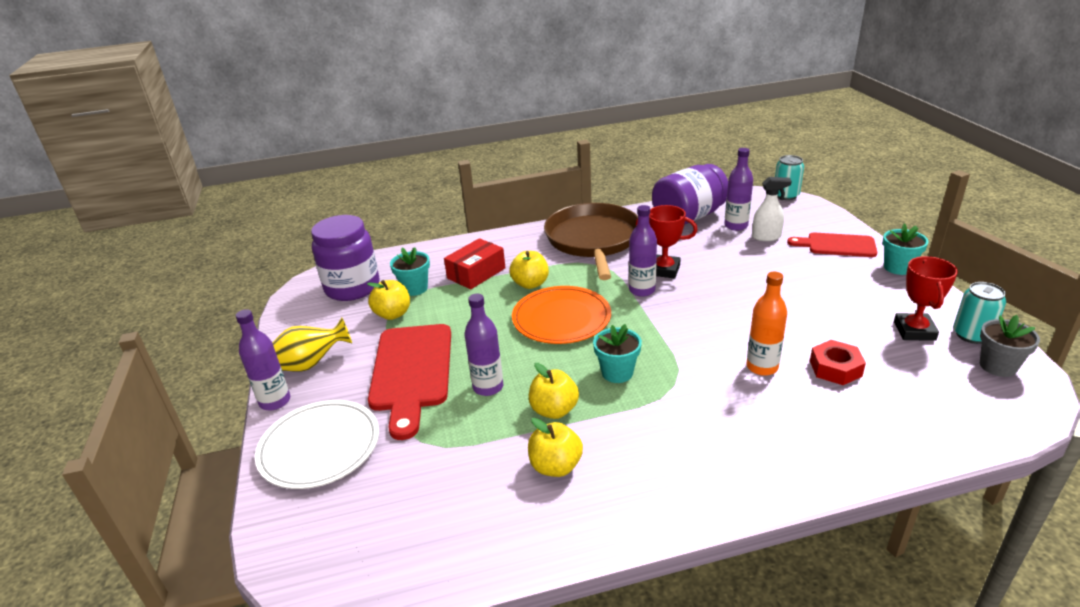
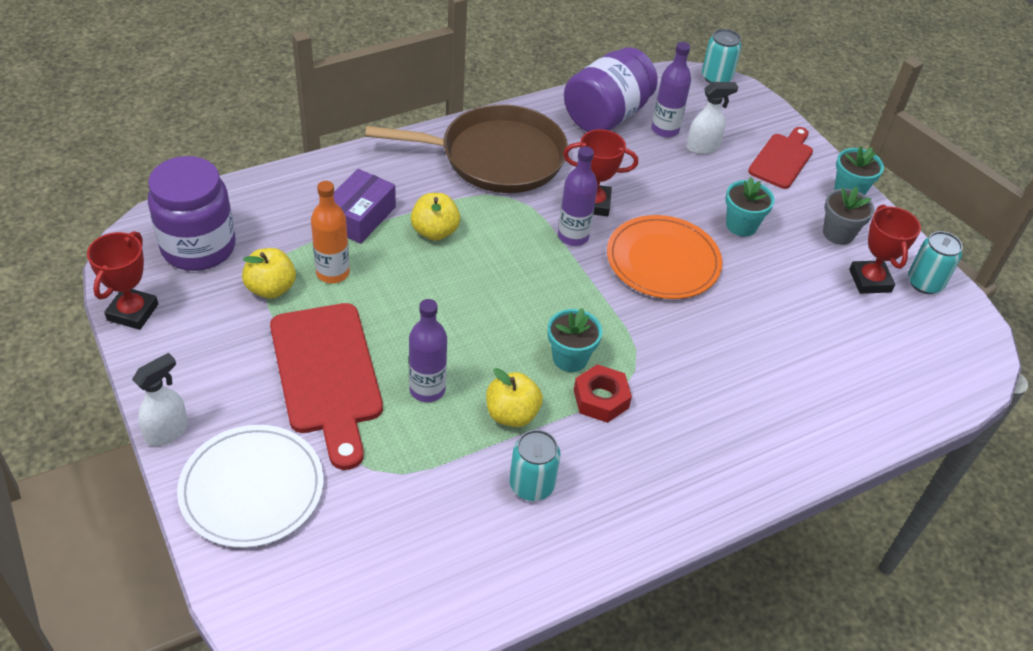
camera: 20 degrees left, 15 degrees up
purple bottle [236,309,290,410] -> white spray bottle [132,353,188,446]
yellow vase [272,318,352,371] -> none
turquoise flower pot [390,247,430,296] -> turquoise flower pot moved to [725,177,775,236]
red box [444,238,505,289] -> purple box [333,169,396,244]
orange plate [512,286,611,344] -> orange plate moved to [607,215,722,299]
yellow apple [528,418,583,477] -> turquoise can [510,430,560,501]
brown pan [544,203,638,280] -> brown pan turned 105 degrees clockwise [365,104,568,193]
orange bottle [746,272,787,376] -> orange bottle moved to [311,181,350,283]
red cutting board [787,233,877,257] -> red cutting board turned 120 degrees clockwise [748,127,813,189]
red nut [810,340,866,385] -> red nut moved to [574,364,632,423]
grey flower pot [980,315,1040,377] -> grey flower pot moved to [823,187,874,245]
none -> red trophy [87,231,158,330]

